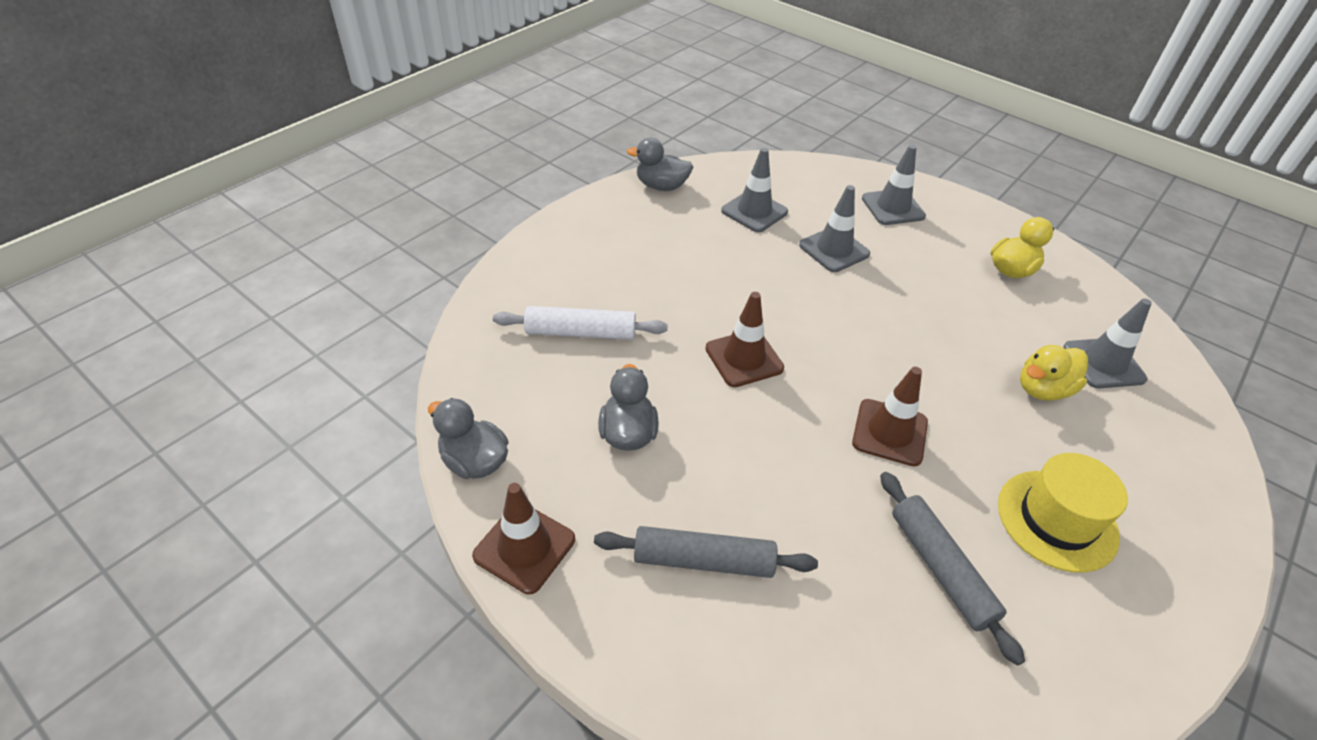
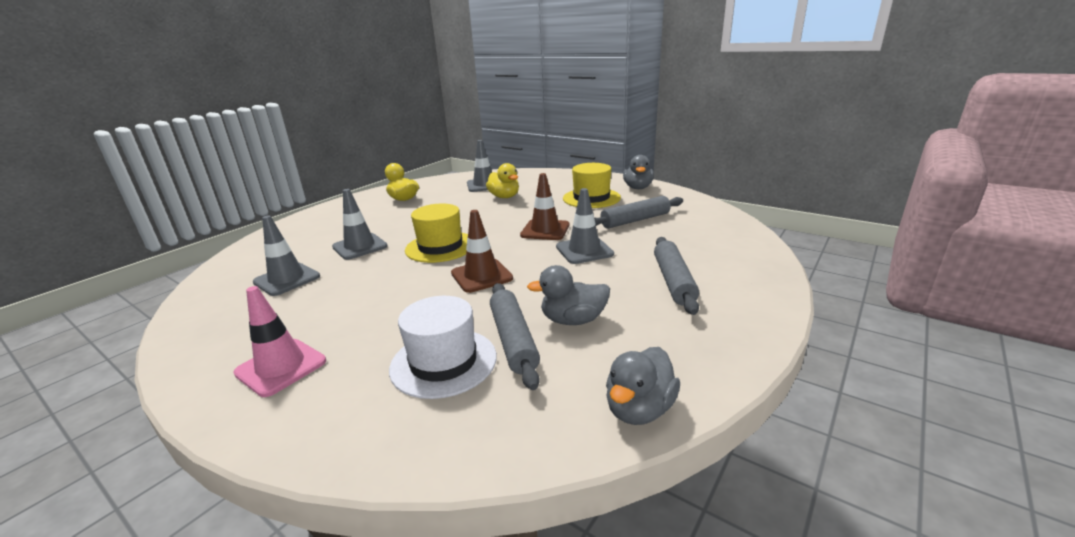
camera: 90 degrees left, 20 degrees down
brown traffic cone [472,483,575,594] -> none
white rolling pin [493,306,668,340] -> white hat [389,296,497,399]
grey duck [627,137,693,191] -> grey duck moved to [623,155,654,189]
grey traffic cone [862,145,926,225] -> grey traffic cone moved to [556,188,614,264]
none -> pink traffic cone [233,286,326,397]
none -> yellow hat [405,203,468,263]
none -> grey rolling pin [490,283,540,390]

